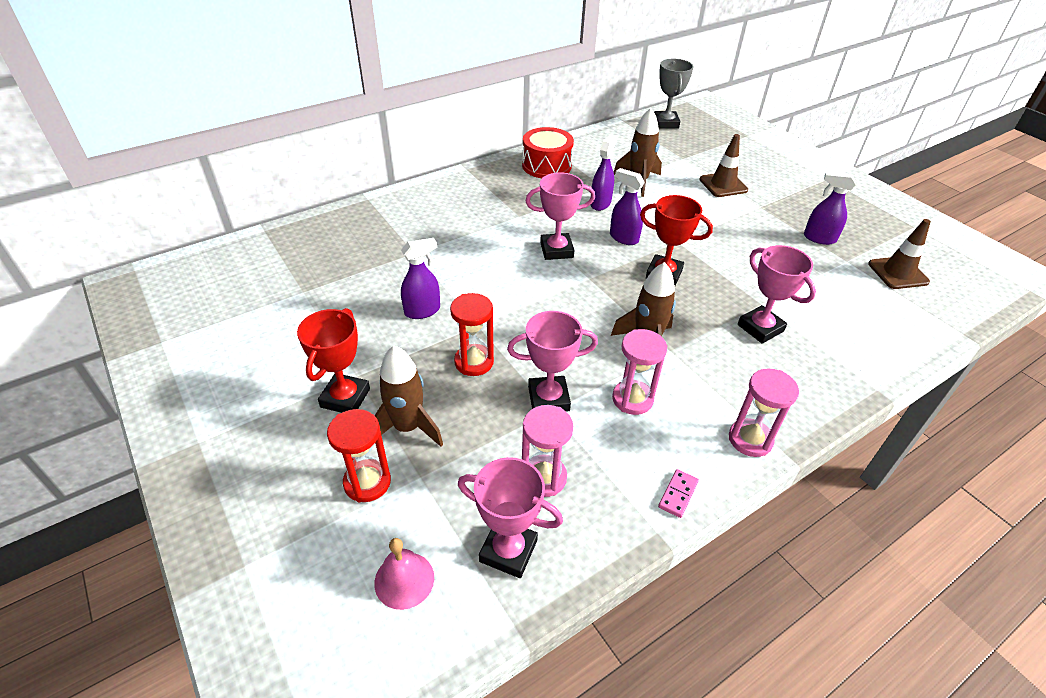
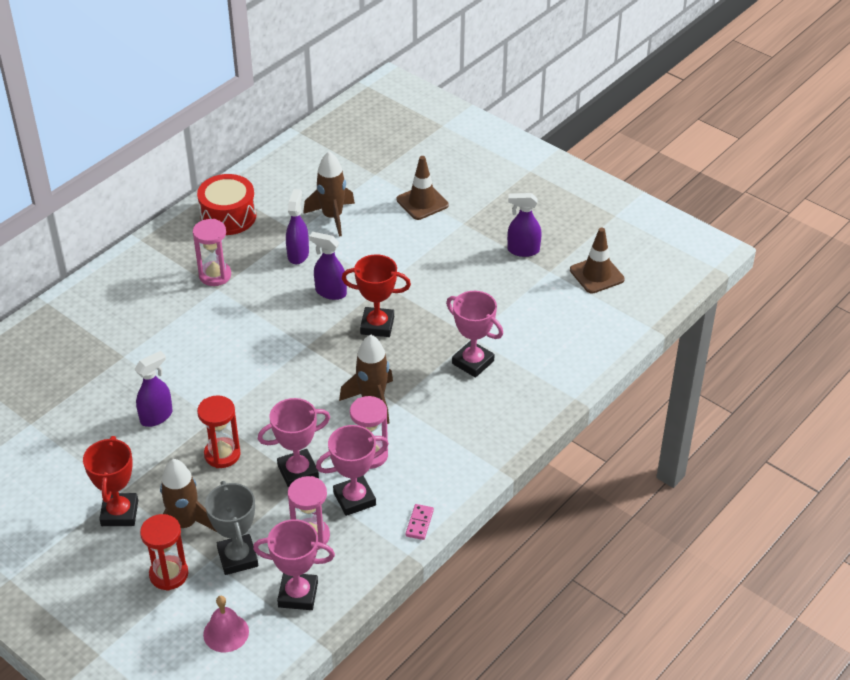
camera: 15 degrees left, 0 degrees up
pink trophy [525,173,595,260] -> pink trophy moved to [316,425,389,516]
grey trophy [654,59,694,129] -> grey trophy moved to [205,481,258,575]
pink hourglass [729,369,799,457] -> pink hourglass moved to [193,219,231,286]

